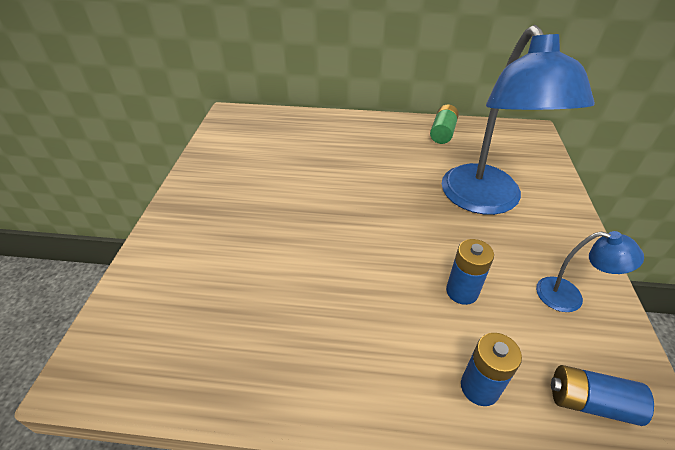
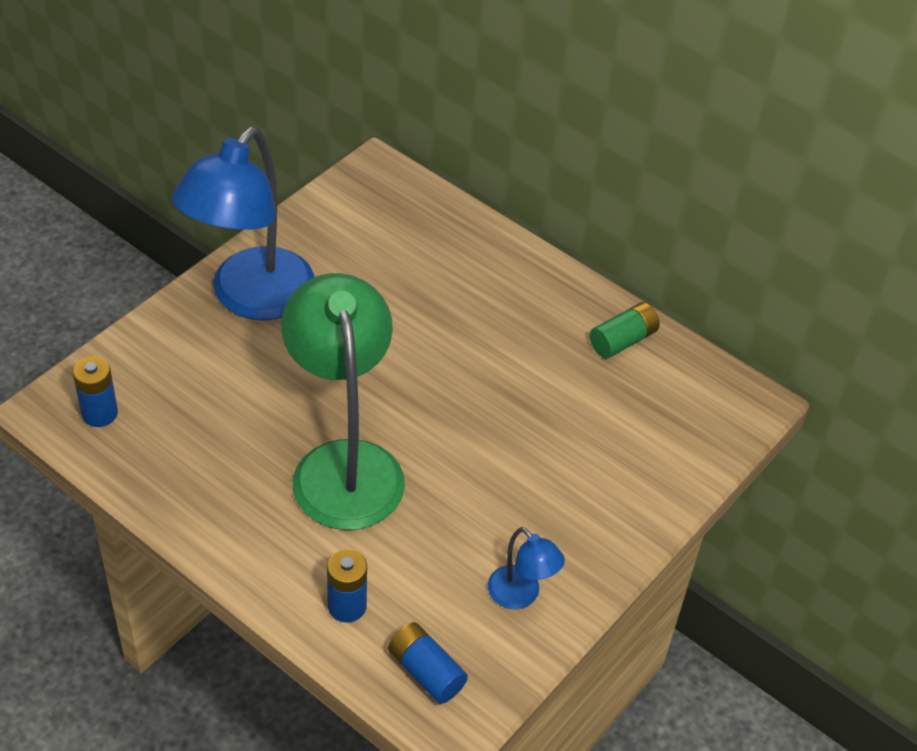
camera: 30 degrees right, 5 degrees up
blue lamp [442,25,595,215] -> blue lamp moved to [172,127,314,320]
blue battery [446,239,494,305] -> blue battery moved to [73,356,118,427]
none -> green lamp [281,273,405,530]

